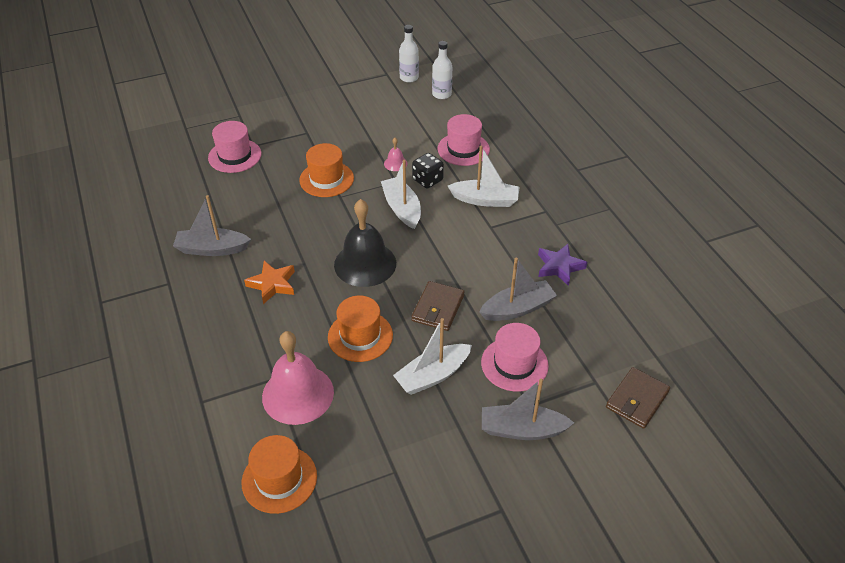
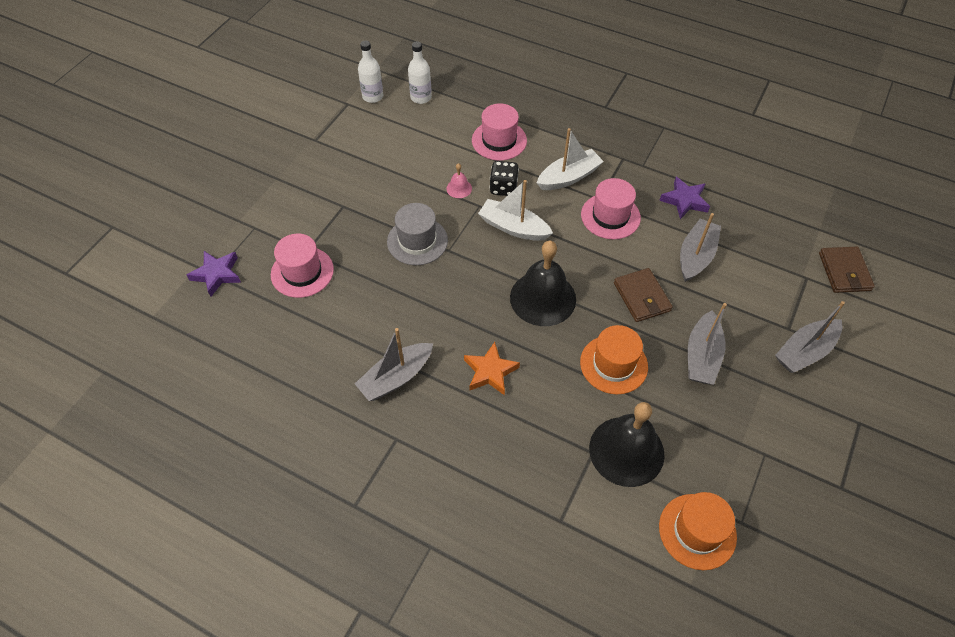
camera: 40 degrees left, 10 degrees up
pink bell [262,331,334,425] -> black bell [589,402,665,487]
orange hat [299,143,354,197] -> grey hat [387,203,448,265]
white boat [393,318,472,395] -> grey boat [688,303,727,385]
pink hat [481,323,549,391] -> pink hat moved to [581,178,641,240]
none -> purple star [187,251,241,297]

